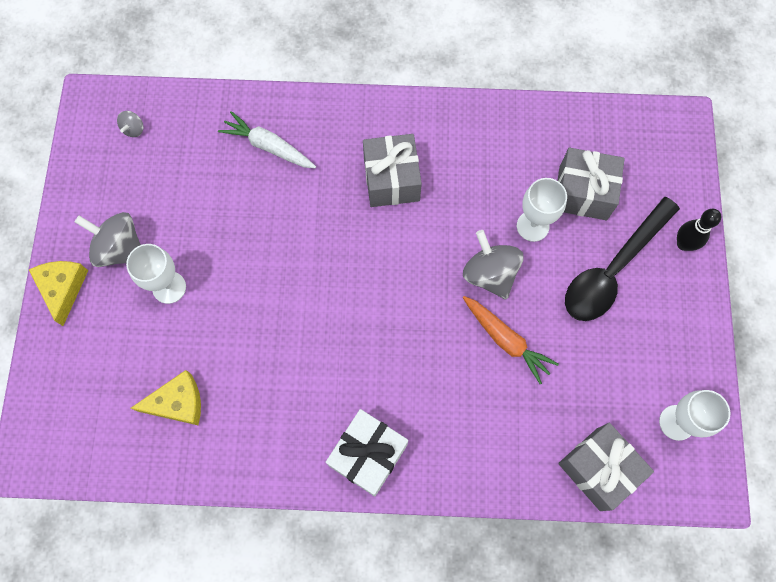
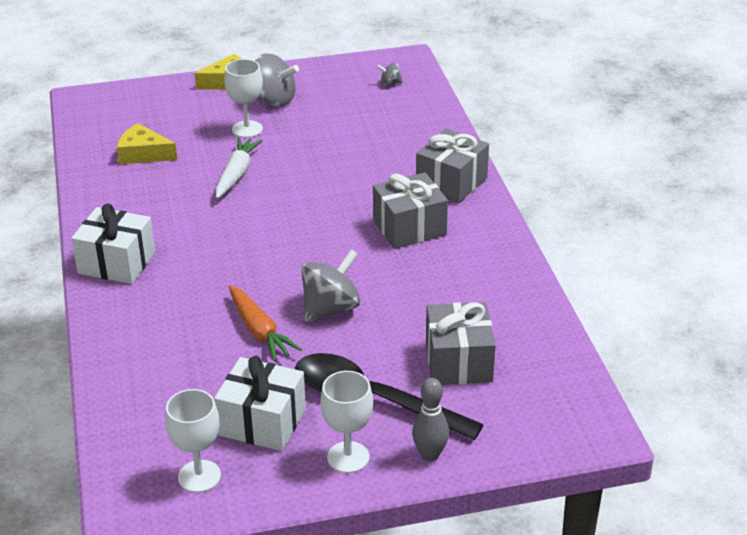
camera: 75 degrees right, 35 degrees down
grey spinning top [75,212,141,267] -> grey spinning top turned 105 degrees clockwise [255,53,299,106]
yellow cheese [131,370,201,425] -> yellow cheese turned 135 degrees clockwise [117,123,177,164]
white carrot [218,111,316,168] -> white carrot moved to [215,137,263,199]
orange carrot [463,296,559,384] -> orange carrot turned 60 degrees counterclockwise [229,285,302,362]
white goblet [517,178,567,242] -> white goblet moved to [320,371,373,473]
grey gift [558,423,654,511] -> grey gift moved to [416,128,489,203]
black bowling pin [677,209,721,251] -> grey bowling pin [412,378,449,461]
none -> white gift [214,356,306,451]

